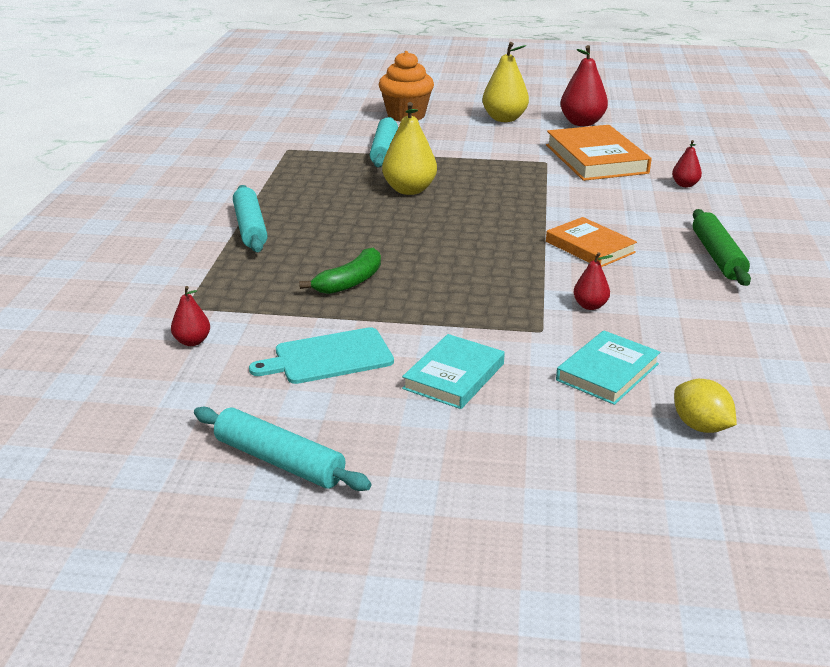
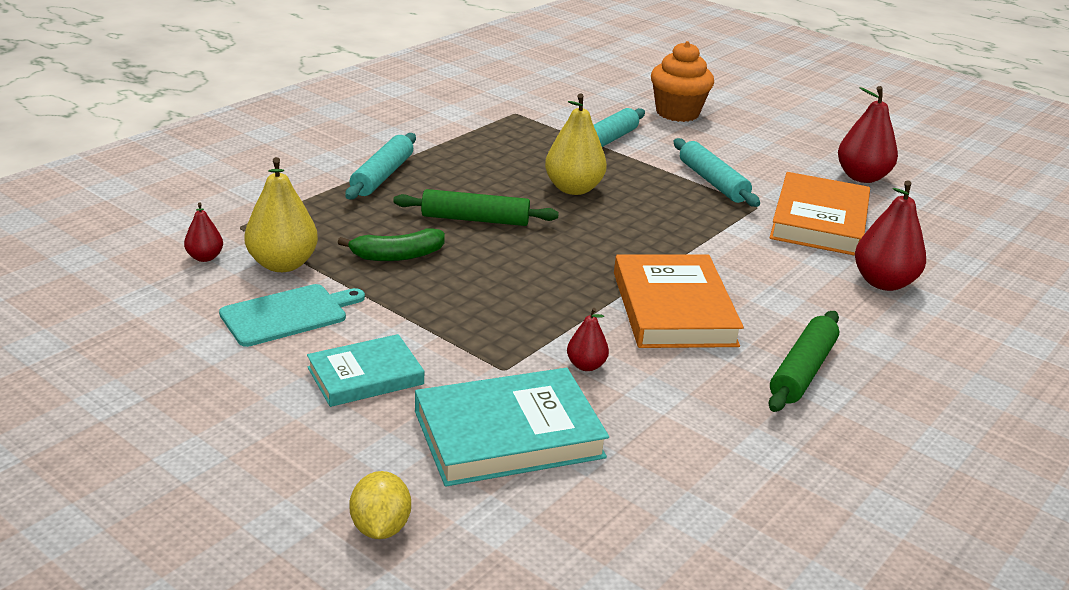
camera: 30 degrees right, 0 degrees up
turquoise rolling pin [194,407,371,491] -> turquoise rolling pin moved to [673,138,760,207]
turquoise cutting board [249,327,394,384] -> turquoise cutting board turned 135 degrees clockwise [219,284,365,347]
yellow pear [482,42,529,122] -> yellow pear moved to [244,157,318,272]
orange book [546,217,637,267] -> orange book [614,254,744,348], size x1.59
turquoise book [556,330,661,405] -> turquoise book [415,368,609,487], size x1.59
red pear [672,140,702,187] -> red pear [855,180,926,291], size x1.89
yellow lemon [674,379,737,433] -> yellow lemon moved to [349,471,411,539]
none -> green rolling pin [393,189,559,226]

